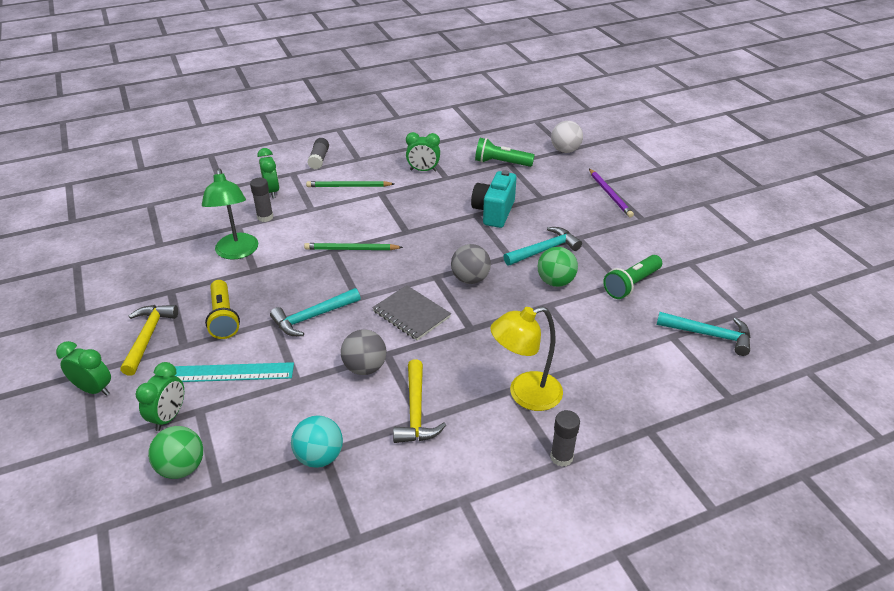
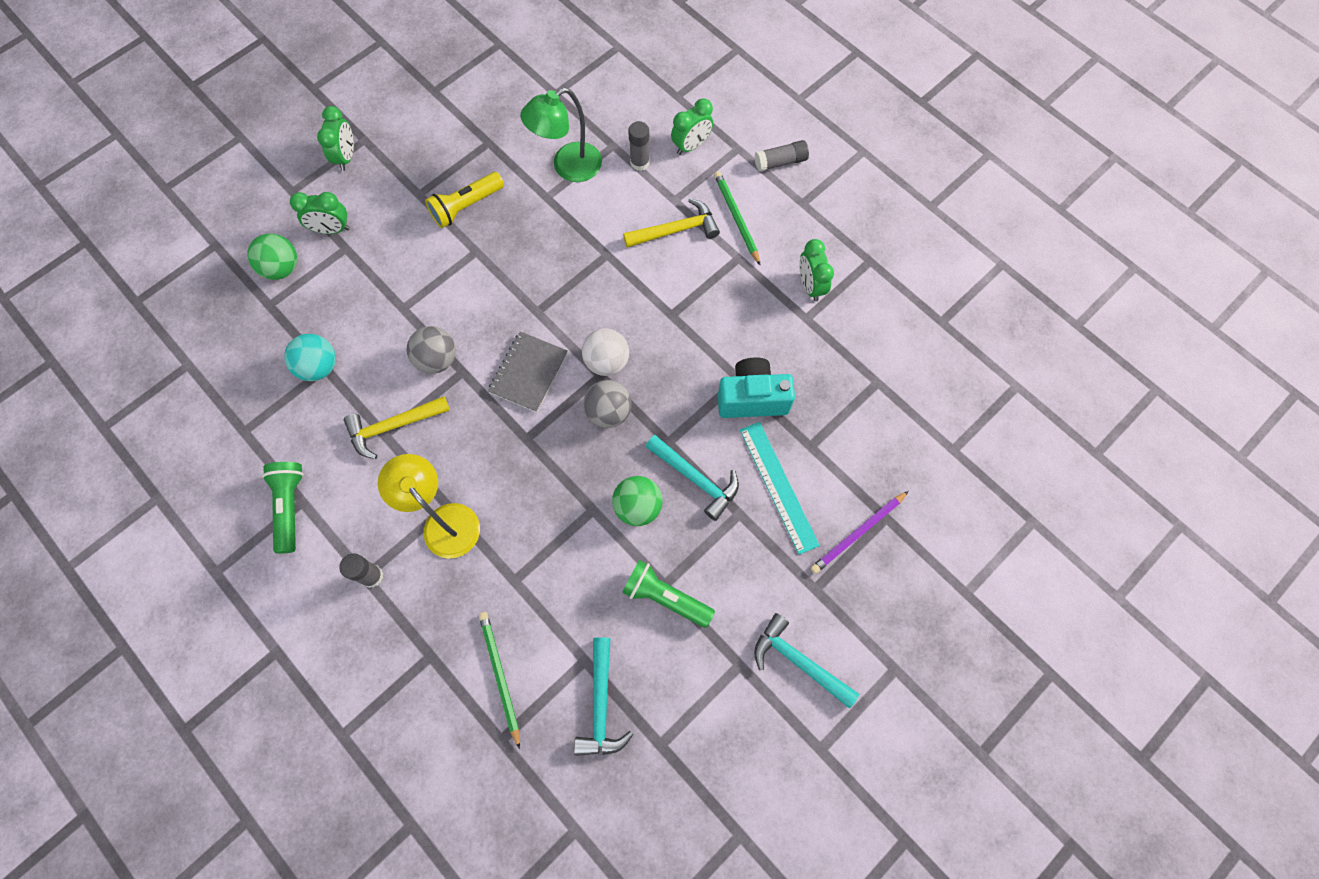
camera: 70 degrees right, 30 degrees up
yellow hammer [120,305,178,376] -> yellow hammer moved to [623,198,720,248]
turquoise ruler [174,362,294,382] -> turquoise ruler moved to [740,422,820,555]
turquoise hammer [270,288,360,336] -> turquoise hammer moved to [754,613,859,709]
green pencil [304,243,403,250] -> green pencil moved to [479,612,520,749]
green flashlight [475,138,535,167] -> green flashlight moved to [262,462,304,554]
white ball [551,121,583,153] -> white ball moved to [582,328,629,376]

